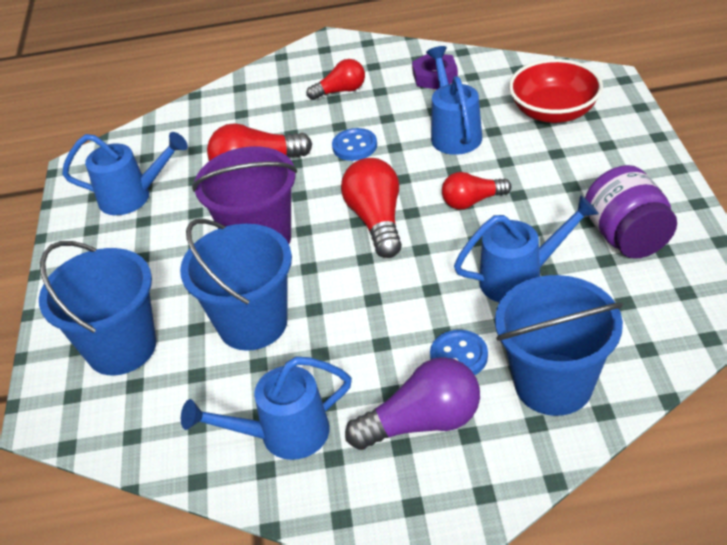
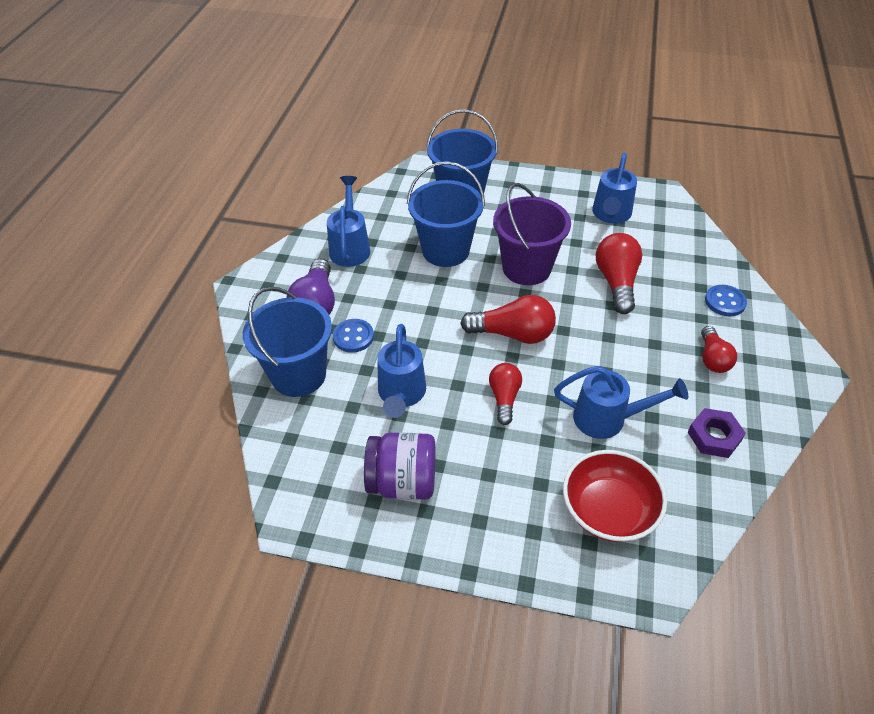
camera: 105 degrees right, 5 degrees up
blue button [332,128,377,161] -> blue button moved to [705,285,747,316]

